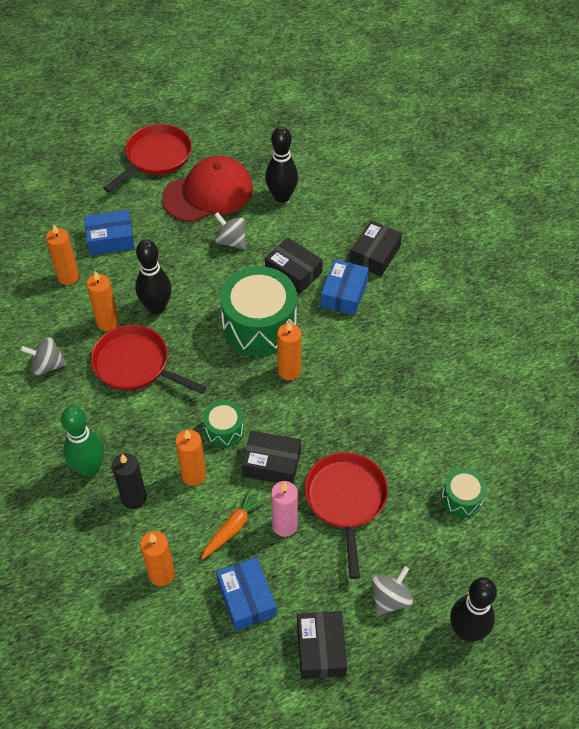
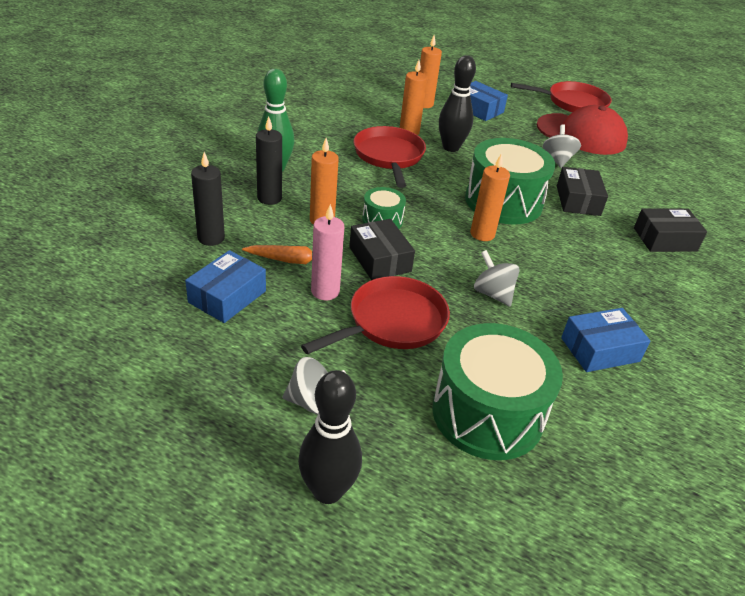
camera: 50 degrees right, 15 degrees down
grey spinning top [20,337,67,375] -> grey spinning top moved to [474,250,520,307]
orange candle [140,531,175,586] -> black candle [191,152,225,246]
black bowling pin [265,127,298,203] -> none
black box [297,611,347,679] -> none
blue box [321,259,369,316] -> blue box moved to [561,308,650,372]
green drum [441,468,487,518] -> green drum [432,323,563,460], size x2.03

